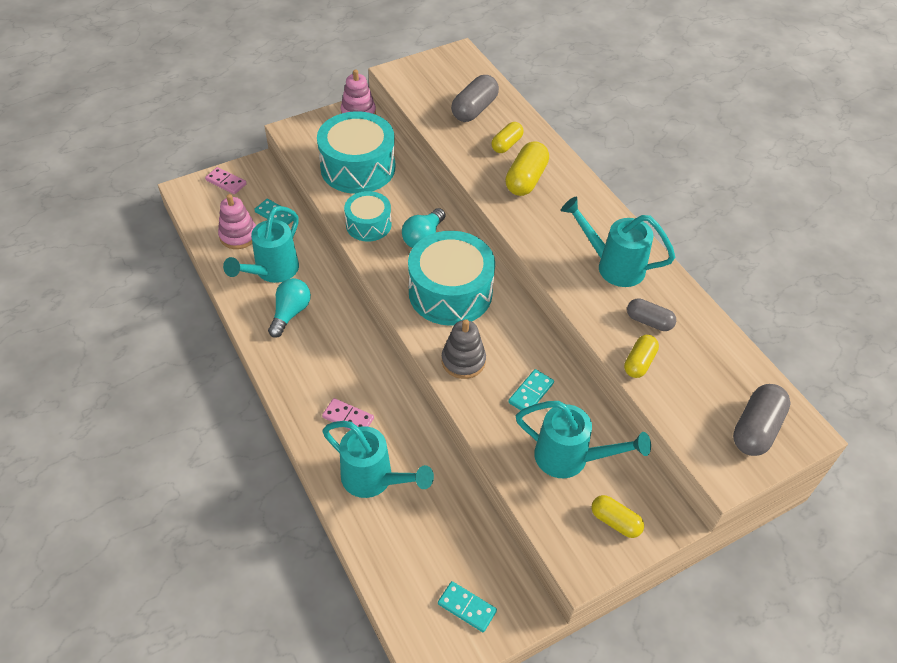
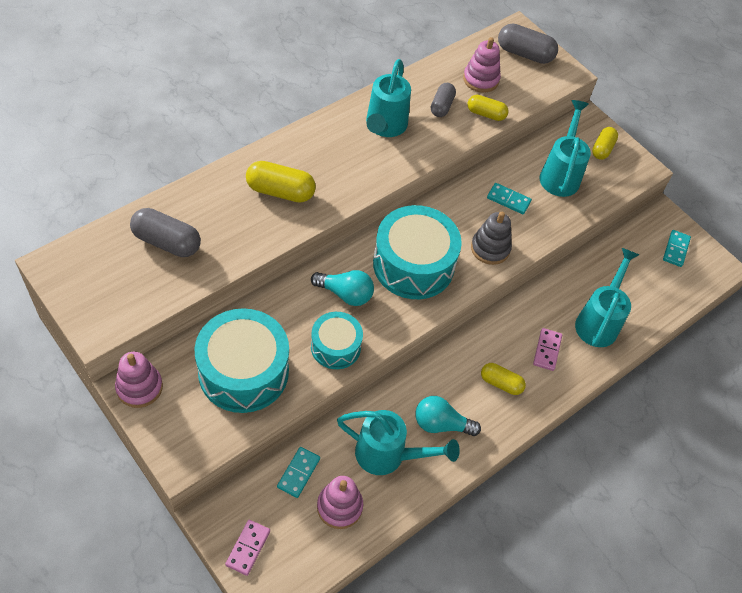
camera: 105 degrees left, 5 degrees up
yellow capsule [491,122,524,153] -> yellow capsule moved to [481,363,526,395]
none -> pink stacking toy [463,37,501,93]

